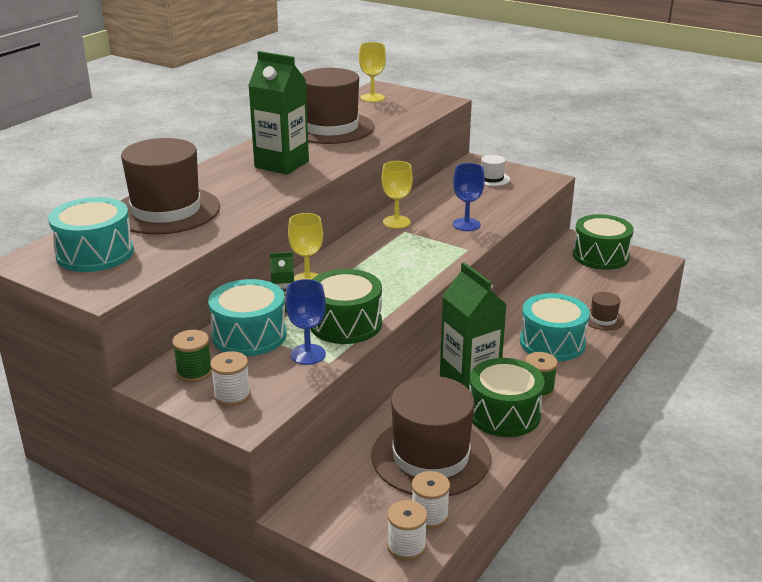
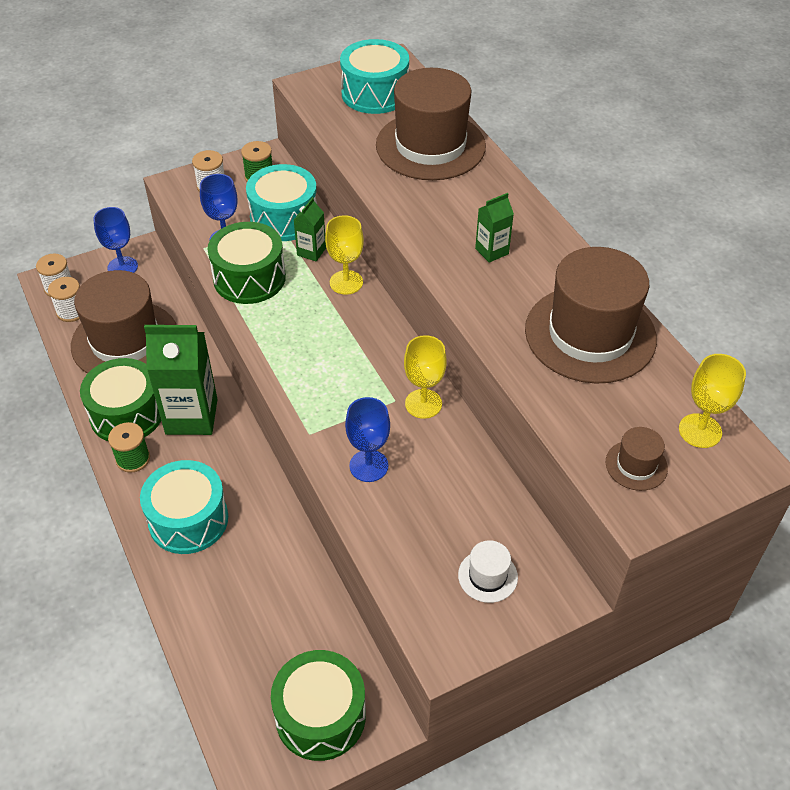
camera: 120 degrees right, 20 degrees up
green carton [248,51,309,175] -> green carton [475,193,514,263], size x0.49
brown hat [588,292,624,330] -> brown hat moved to [606,427,668,491]
none -> blue goblet [93,207,138,273]

